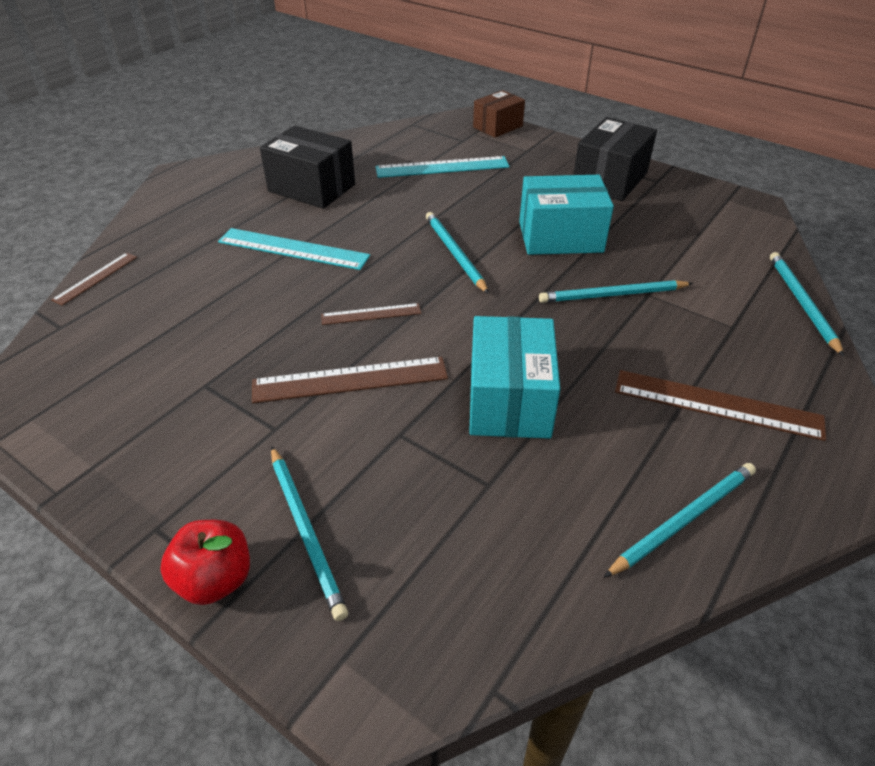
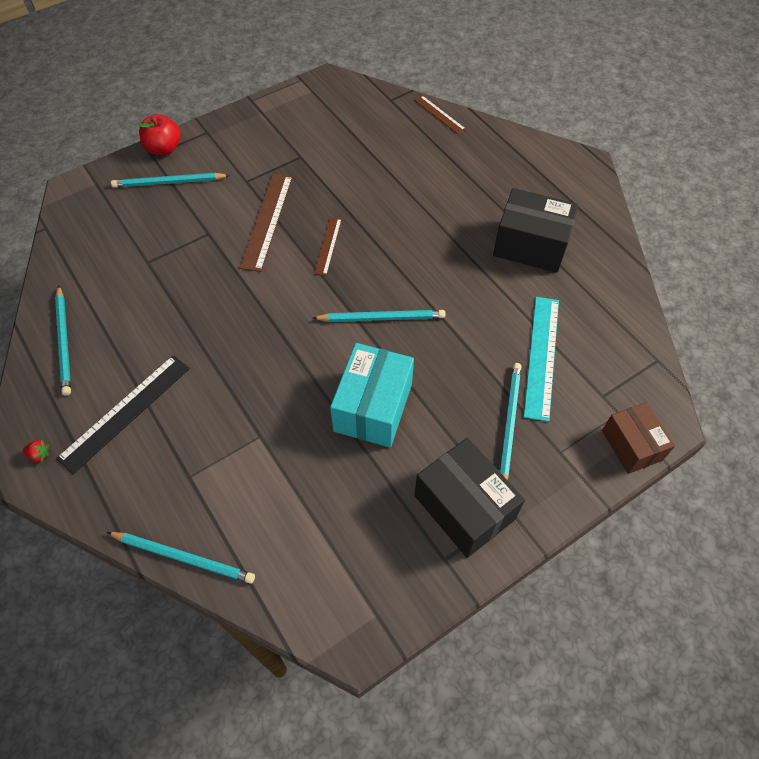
camera: 110 degrees right, 15 degrees up
turquoise ruler [218,228,370,270] -> none
black box [260,126,355,209] -> black box turned 60 degrees clockwise [493,188,579,273]
turquoise box [469,316,560,439] -> none
turquoise pencil [539,280,693,303] -> turquoise pencil moved to [500,363,521,480]
brown ruler [615,370,826,441] -> black ruler [56,355,190,474]
none -> red strawberry [23,440,49,463]

